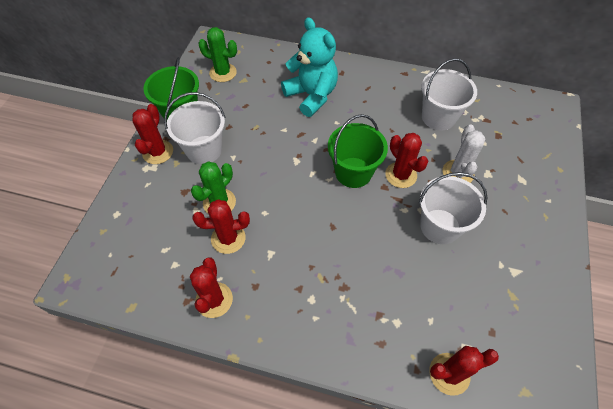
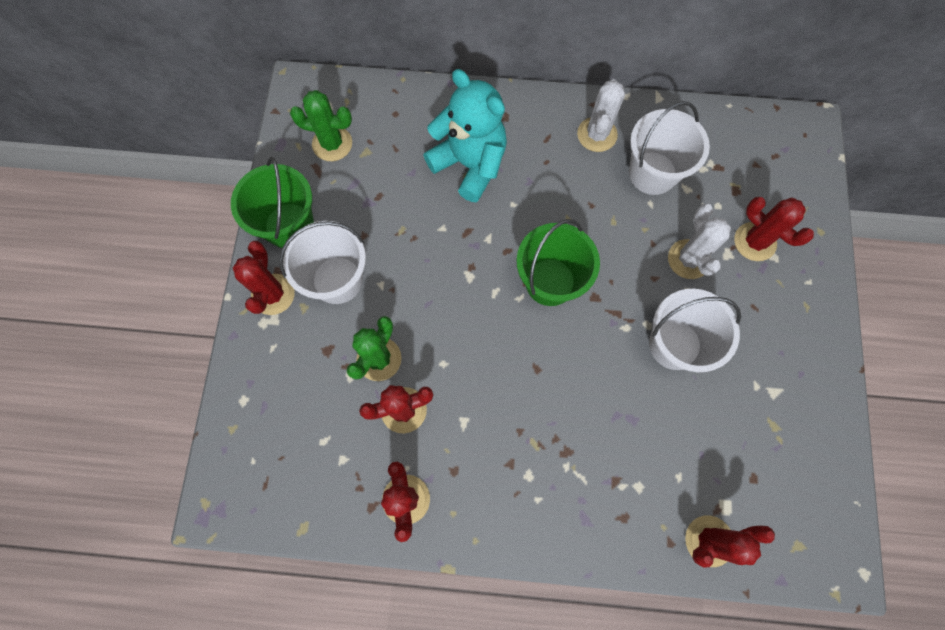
camera: 10 degrees left, 15 degrees up
red cactus [385,133,428,188] -> red cactus moved to [734,197,814,261]
none -> white cactus [577,79,625,152]

